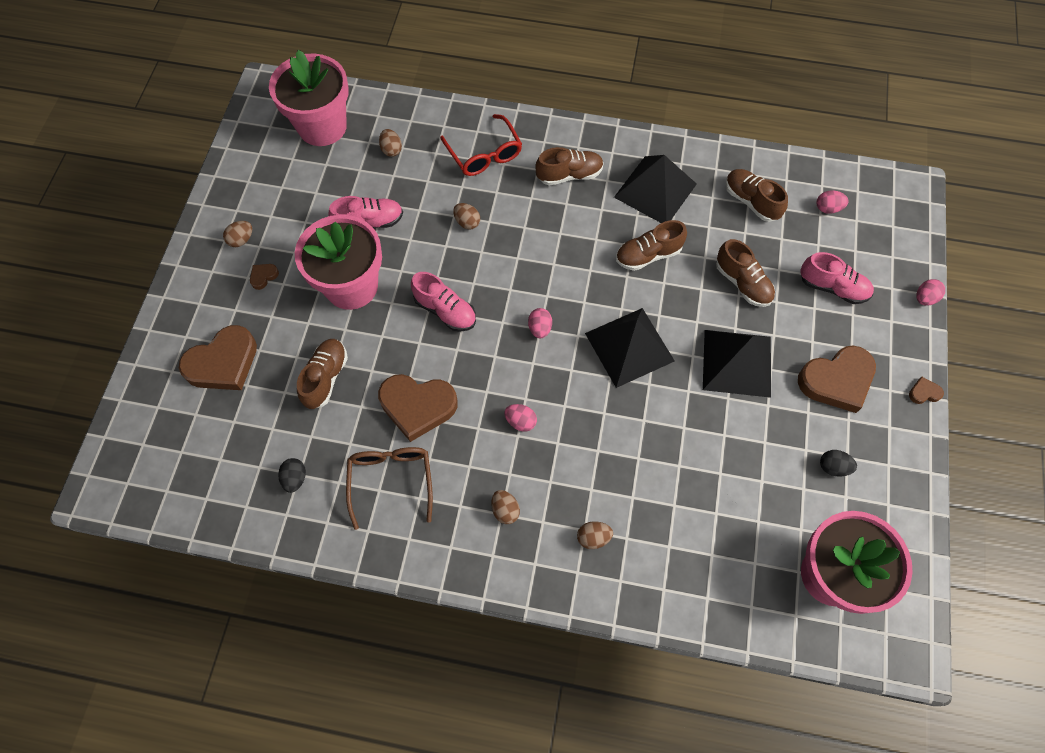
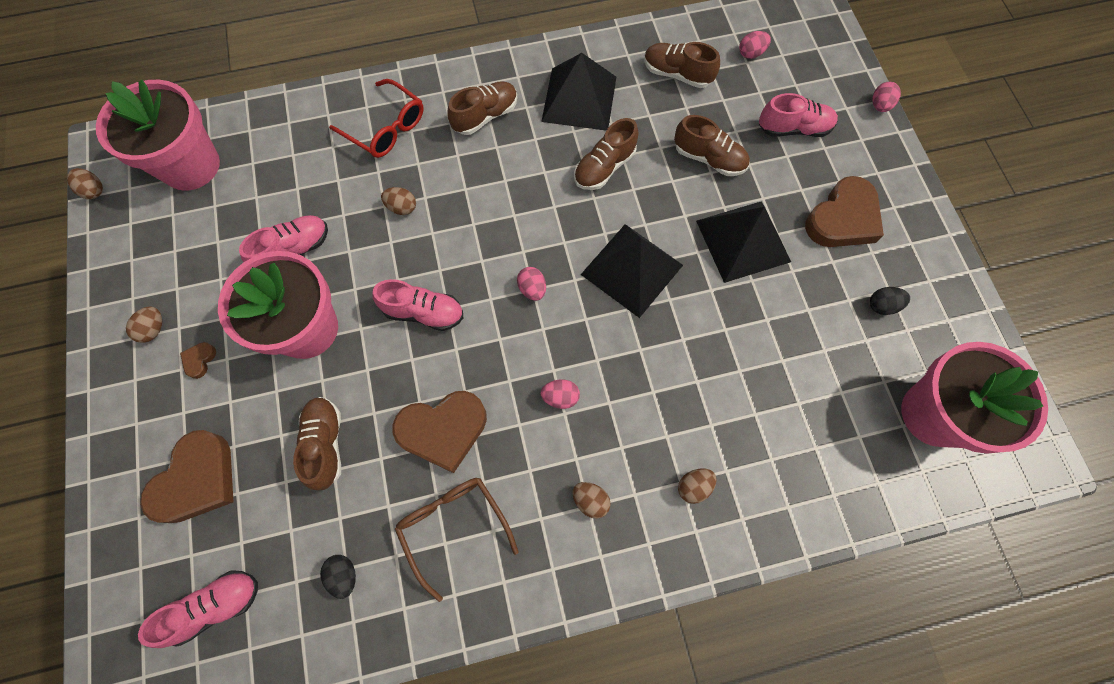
camera: 25 degrees left, 5 degrees up
brown egg [379,129,402,157] -> brown egg moved to [67,168,103,199]
brown heart [909,377,944,404] -> none
none -> pink shoe [138,570,258,648]

